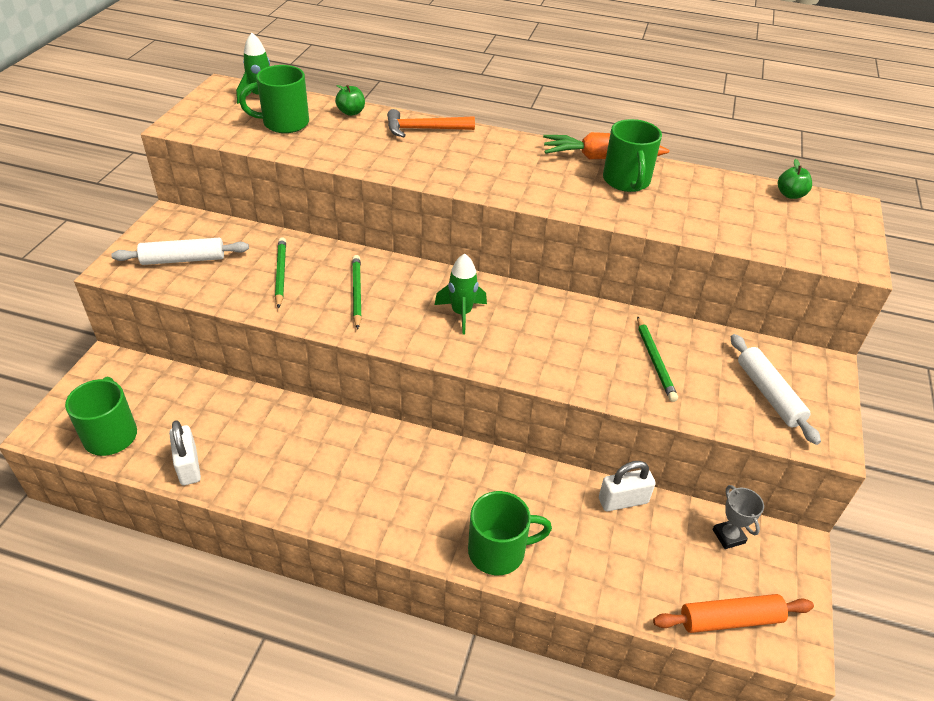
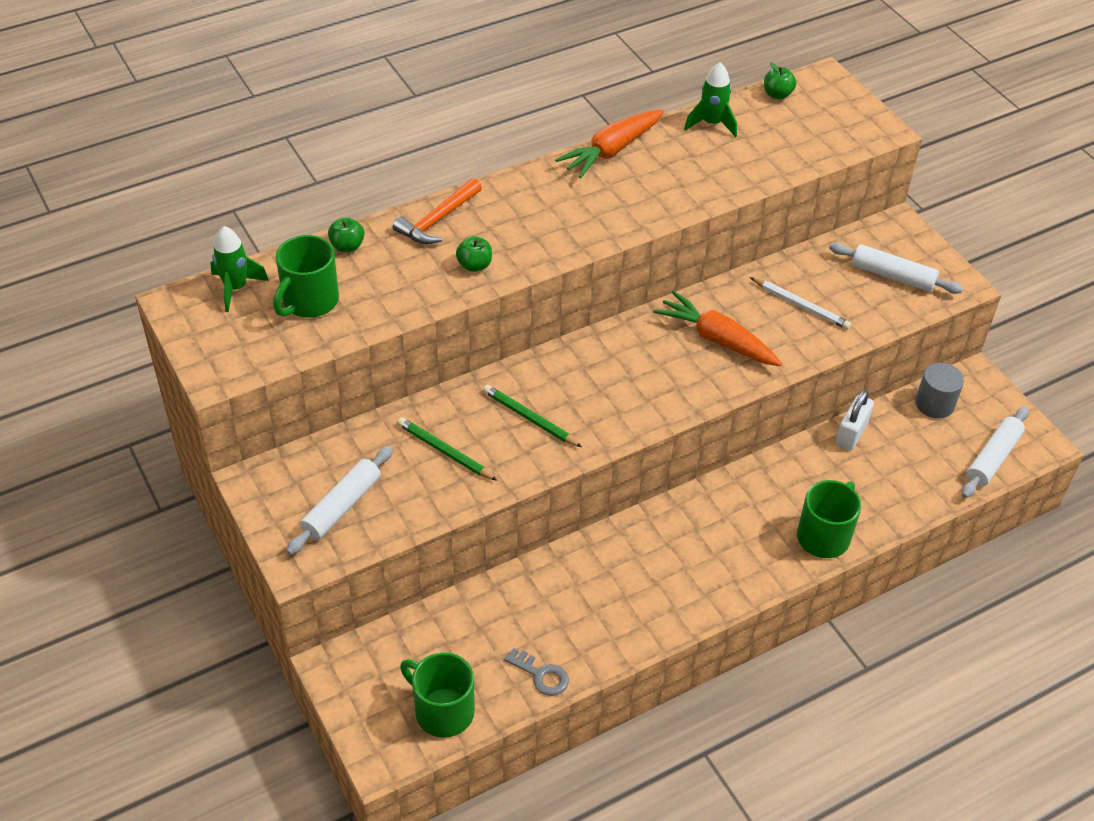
camera: 45 degrees left, 5 degrees up
white padlock [169,420,201,485] -> grey key [504,648,569,696]
green rocket [435,254,487,334] -> green rocket moved to [684,62,737,137]
green mug [603,119,662,192] -> none
green pencil [637,316,678,402] -> white pencil [750,277,851,330]
orange rolling pin [653,594,814,633] -> white rolling pin [962,406,1029,498]
grey trophy [712,485,764,549] -> grey cylinder [915,363,964,419]
none -> green apple [456,236,492,272]
none -> orange carrot [654,290,782,366]

